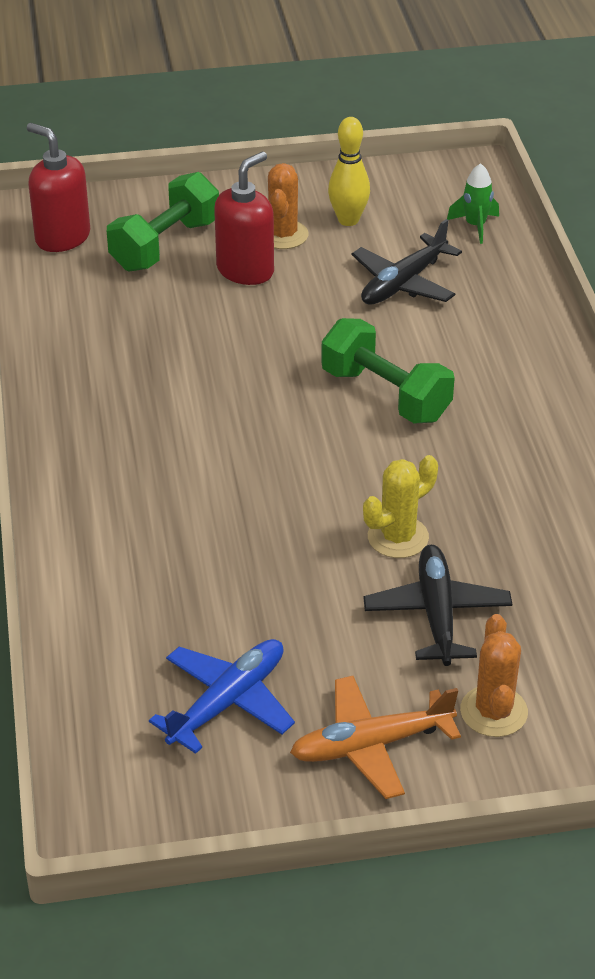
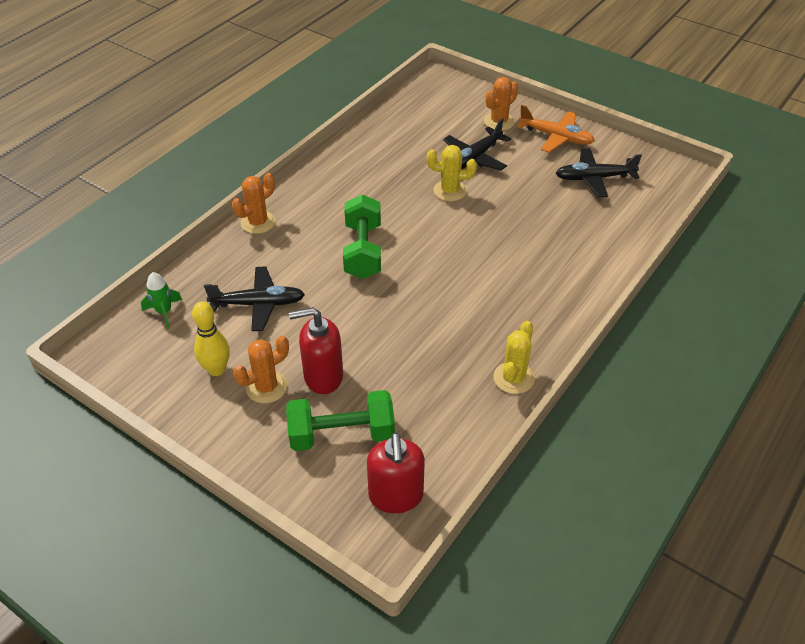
camera: 135 degrees left, 5 degrees up
blue plane [149,639,295,754] -> black plane [556,148,642,197]
none -> orange cactus [232,173,276,234]
none -> yellow cactus [493,321,535,394]

